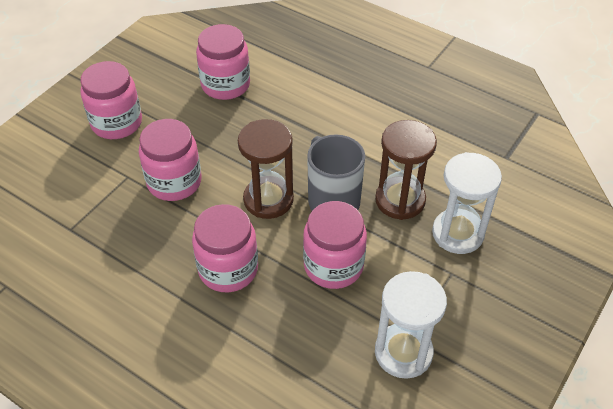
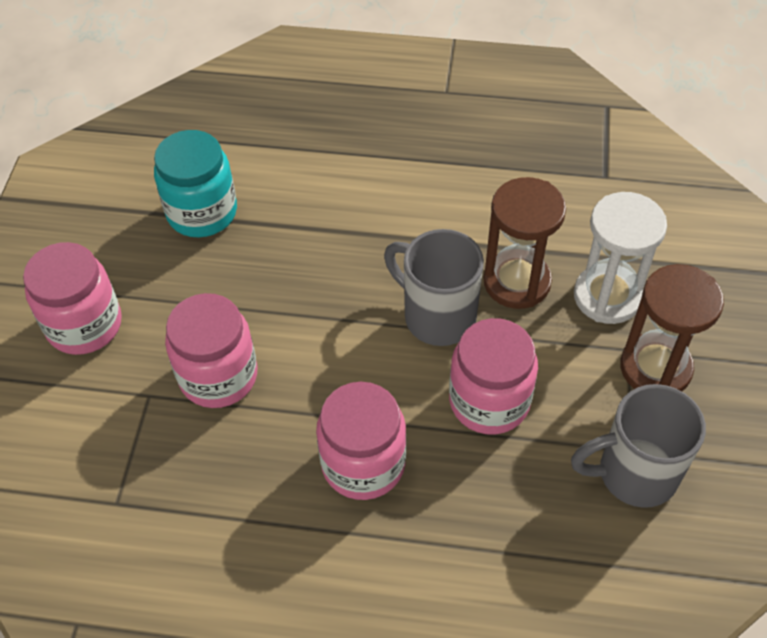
camera: 25 degrees left, 5 degrees up
pink jar [196,24,250,100] -> turquoise jar [154,130,237,237]
brown hourglass [238,119,294,219] -> brown hourglass moved to [620,264,724,391]
white hourglass [375,271,447,379] -> grey mug [571,384,706,508]

